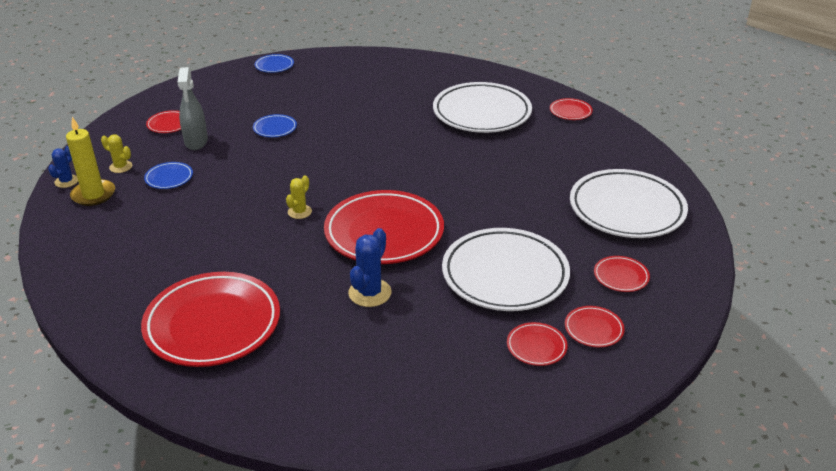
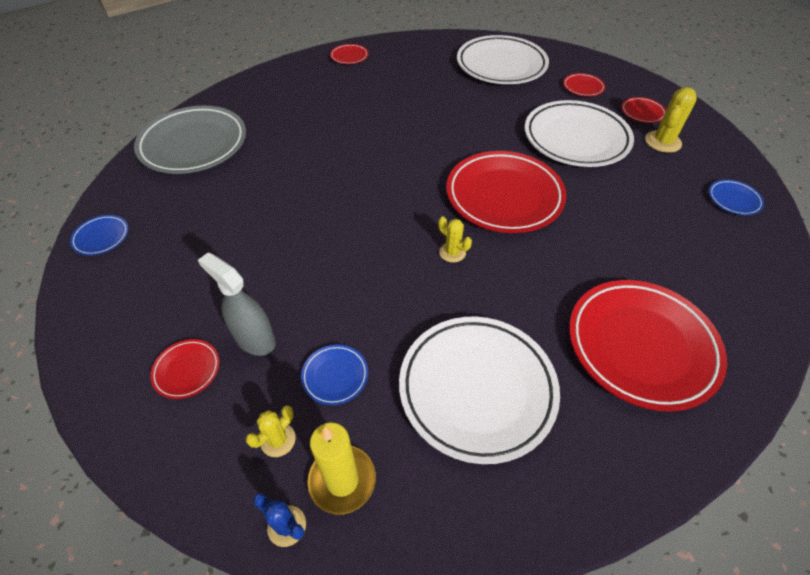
camera: 75 degrees left, 15 degrees up
grey spray bottle [177,67,208,150] -> grey spray bottle turned 150 degrees counterclockwise [198,253,276,356]
blue plate [253,114,297,137] -> blue plate moved to [709,180,764,215]
blue cactus [348,228,392,307] -> none
white plate [433,82,532,133] -> white plate moved to [399,317,560,464]
red plate [507,322,568,366] -> yellow cactus [645,87,697,153]
none -> grey plate [134,106,246,174]

